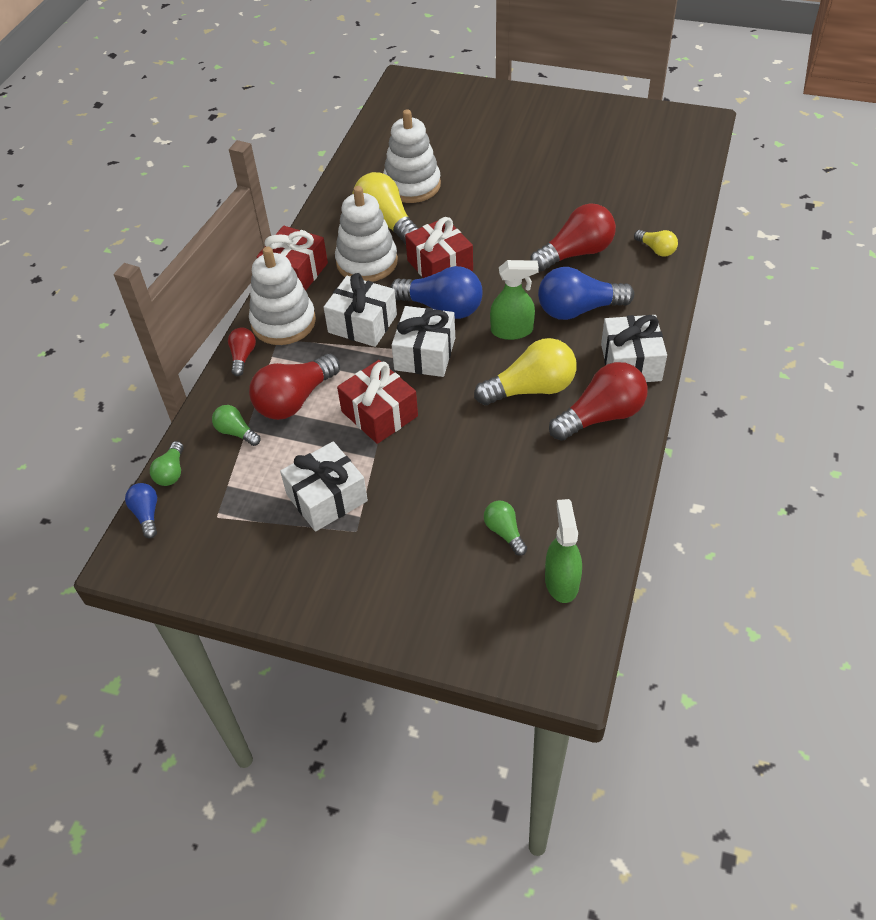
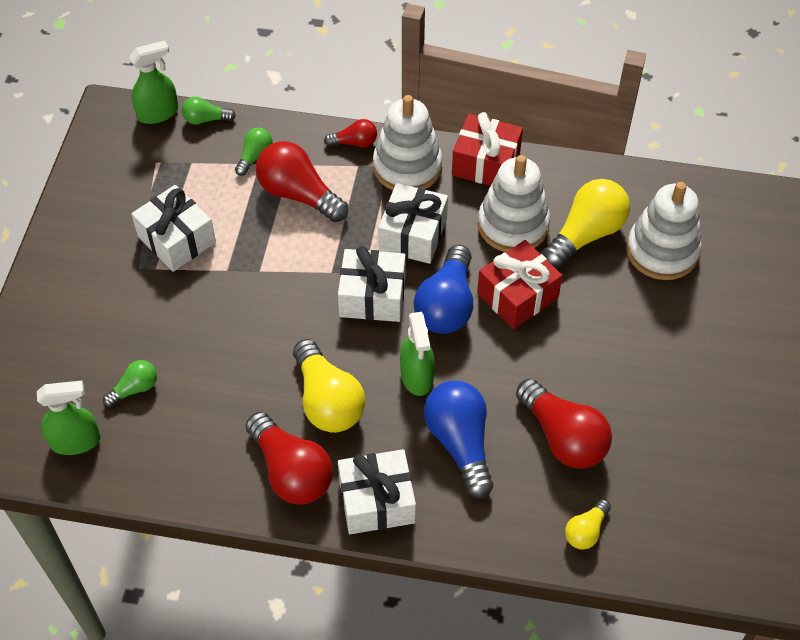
camera: 80 degrees right, 5 degrees up
blue light bulb [125,483,157,539] -> green spray bottle [129,40,178,124]
red gift [337,360,418,444] -> none

